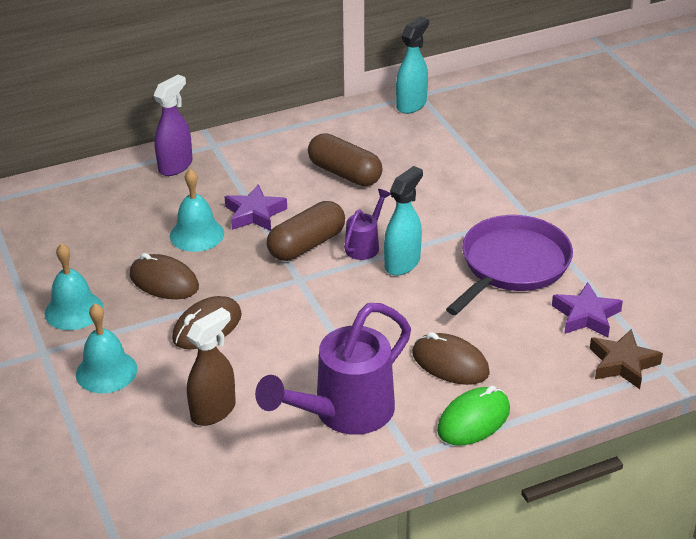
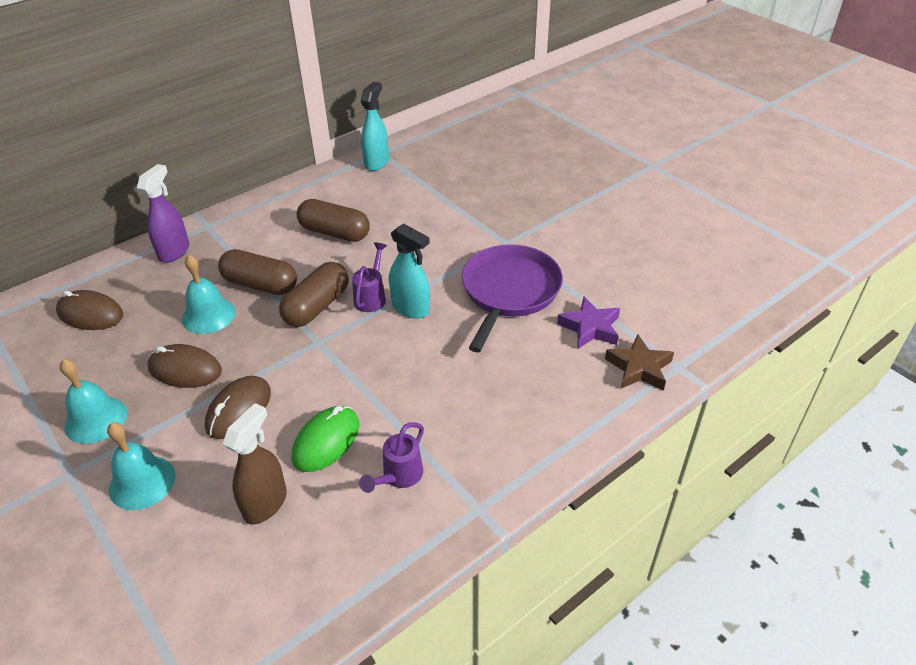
camera: 15 degrees left, 5 degrees up
purple star [224,184,287,231] -> brown capsule [218,249,297,295]
purple watering can [255,303,411,435] -> purple watering can [359,422,424,493], size x0.50
turquoise spray bottle [384,166,423,276] -> turquoise spray bottle turned 105 degrees clockwise [389,223,430,318]
brown mouse [412,332,490,385] -> brown mouse moved to [56,290,123,330]
green mouse [437,386,510,446] -> green mouse moved to [292,406,359,472]

